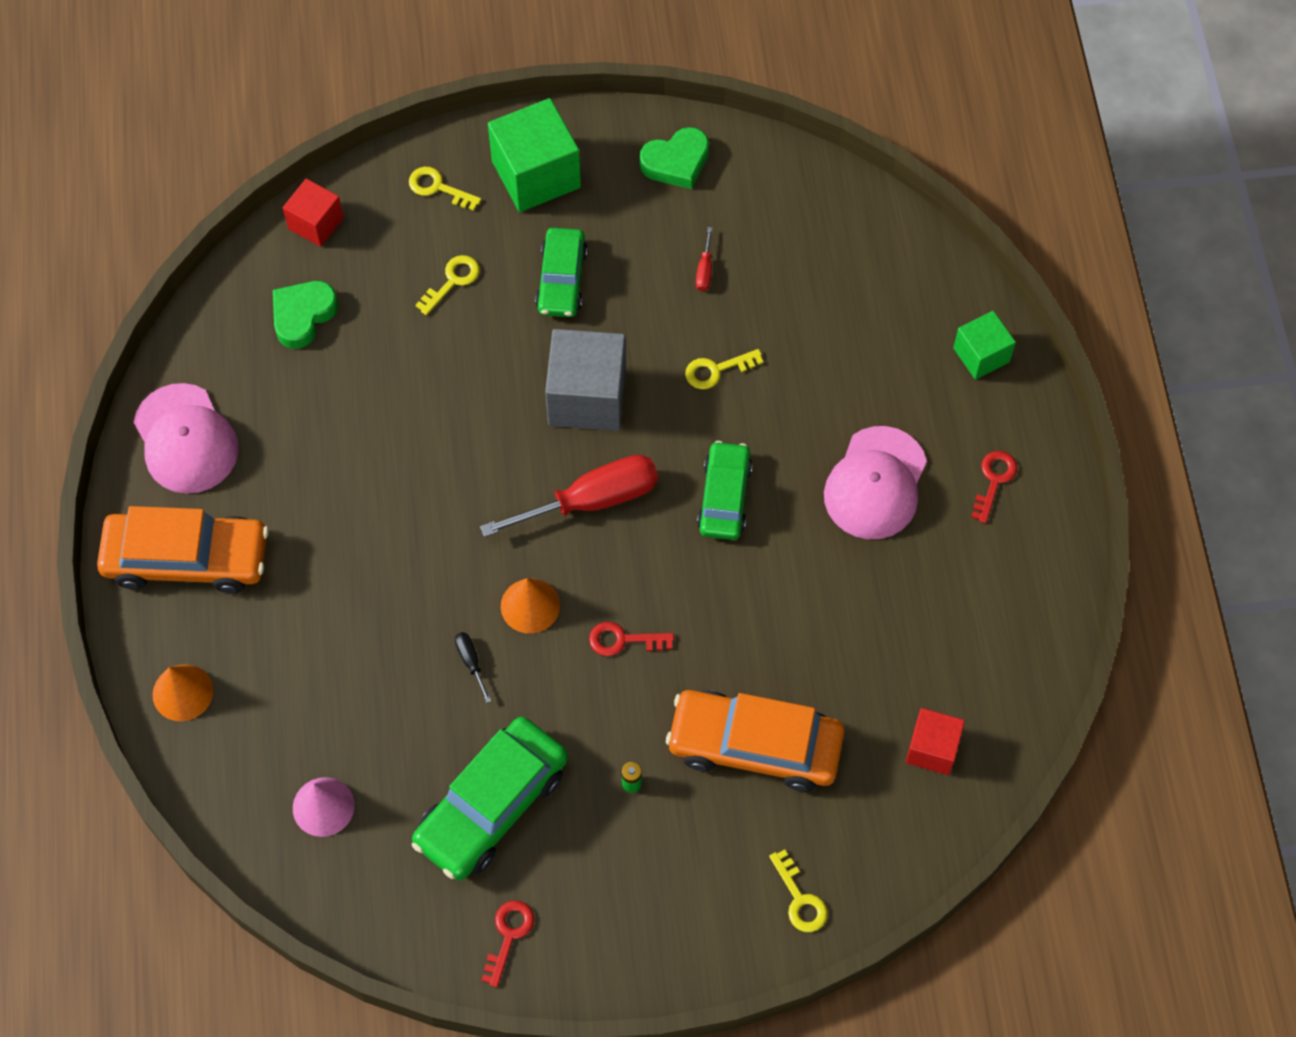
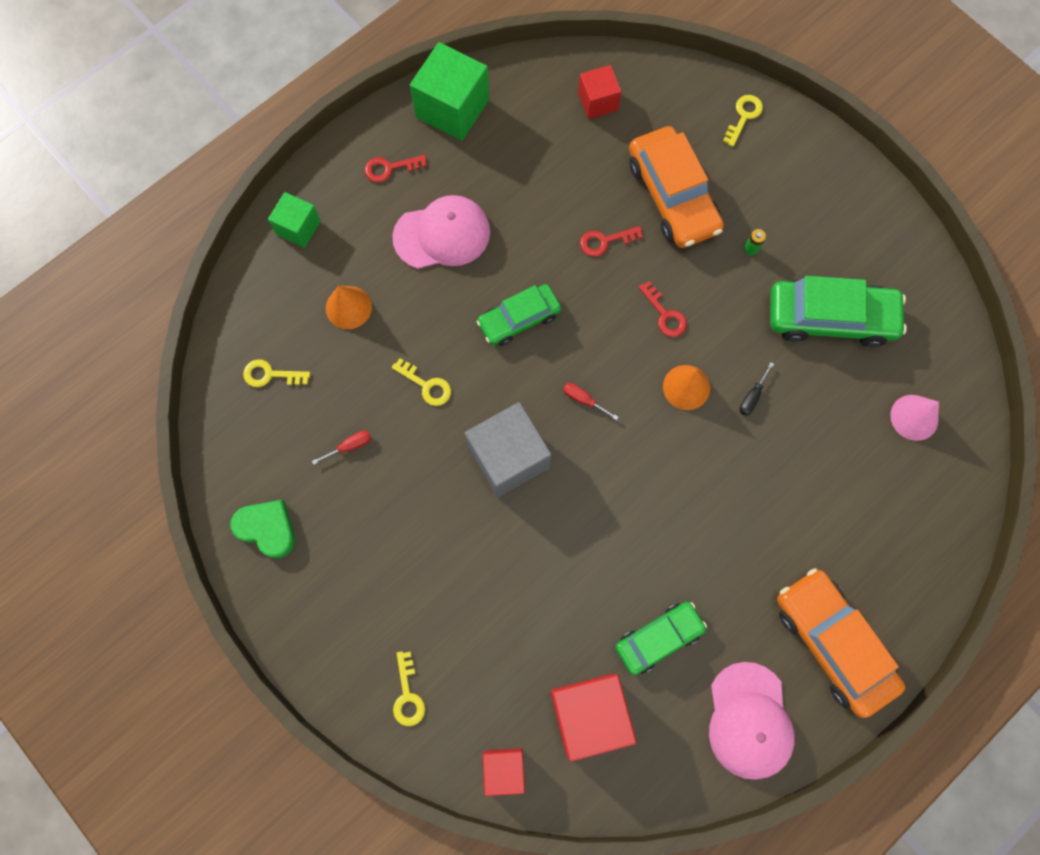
camera: 125 degrees left, 10 degrees up
pink cap [134,383,239,494] -> pink cap turned 150 degrees clockwise [709,662,795,780]
orange cone [153,664,213,721] -> orange cone moved to [326,286,372,329]
green heart [273,281,338,349] -> red cube [550,674,637,762]
yellow key [416,255,480,315] -> yellow key moved to [243,359,310,387]
red screwdriver [480,455,658,537] -> red screwdriver [563,383,619,420], size x0.41
red key [481,900,534,987] -> red key moved to [580,226,643,256]
green cube [488,98,581,212] -> green cube moved to [410,42,489,141]
green car [535,228,588,317] -> green car moved to [616,602,707,675]

